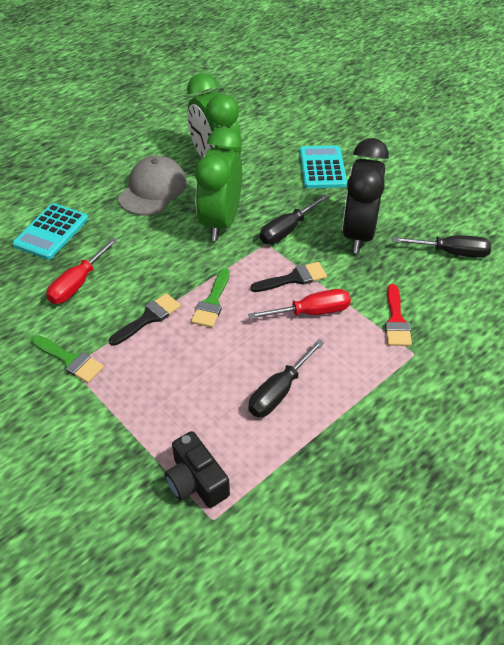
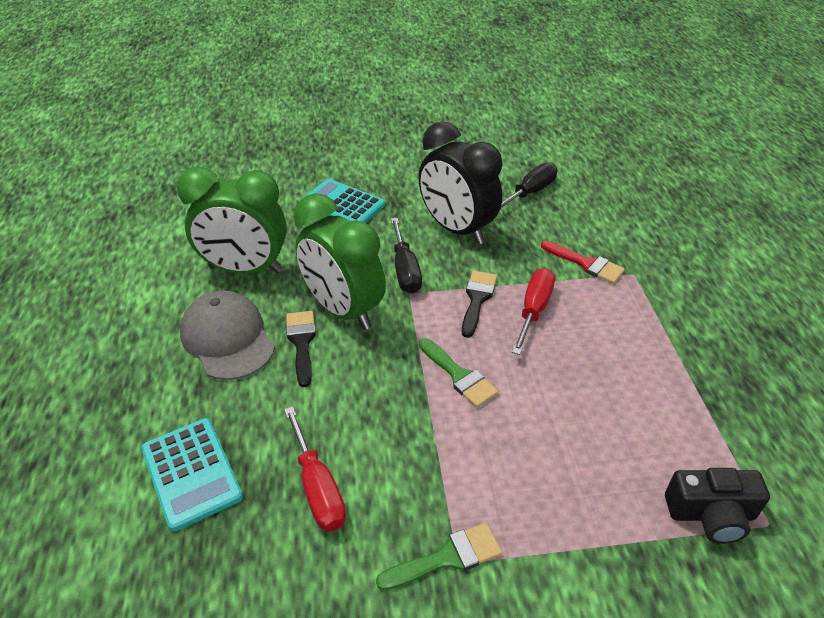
camera: 55 degrees left, 5 degrees down
black brush [109,293,181,346] -> black brush moved to [286,311,316,387]
black screwdriver [249,339,324,417] -> none

